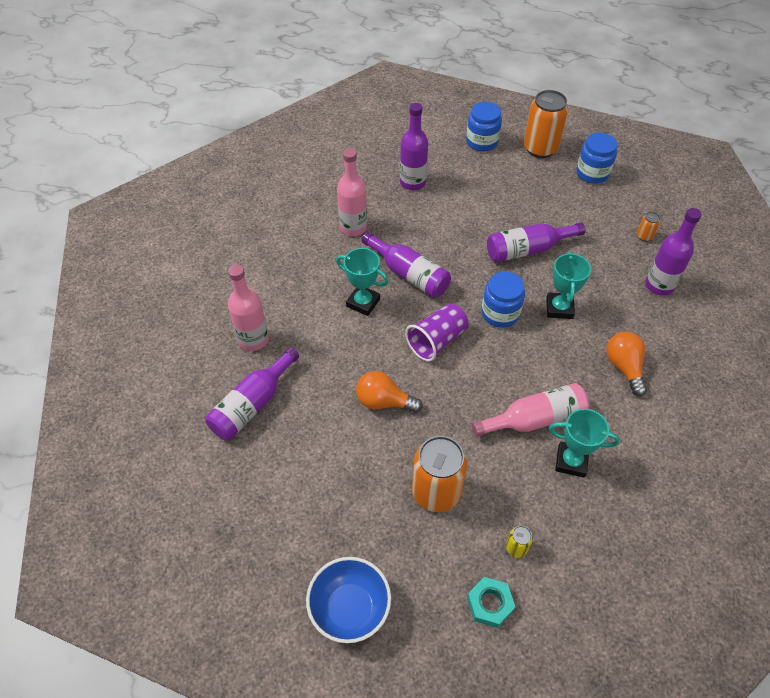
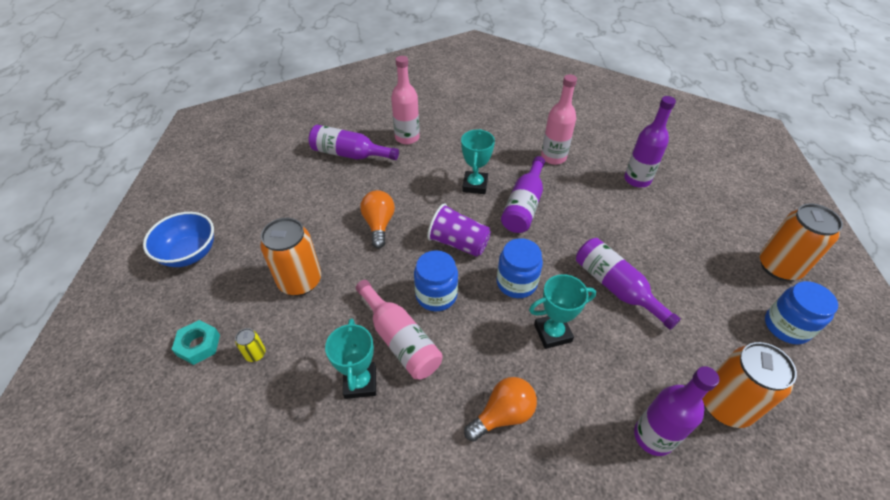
camera: 70 degrees right, 5 degrees down
blue jar [466,102,502,152] -> blue jar moved to [414,250,458,311]
orange can [637,212,660,241] -> orange can [702,342,797,428], size x2.33

